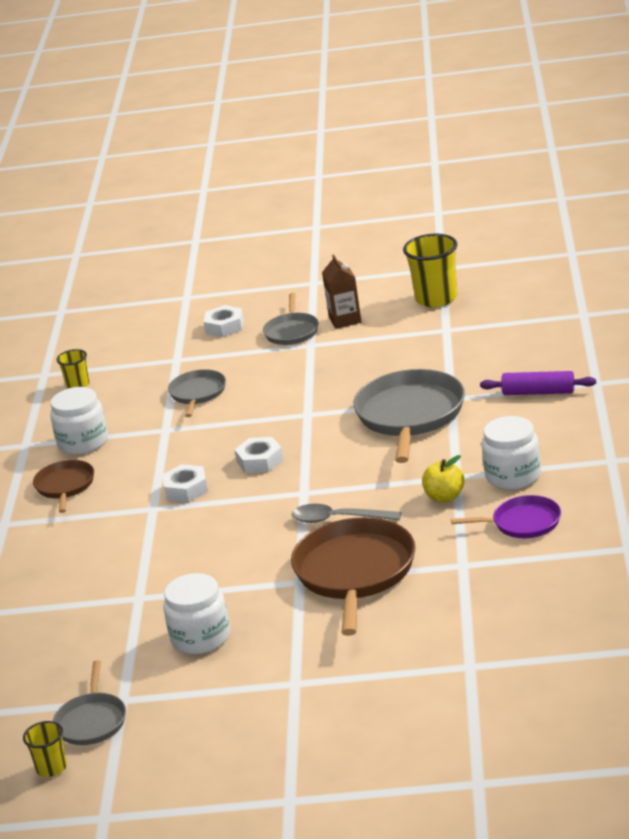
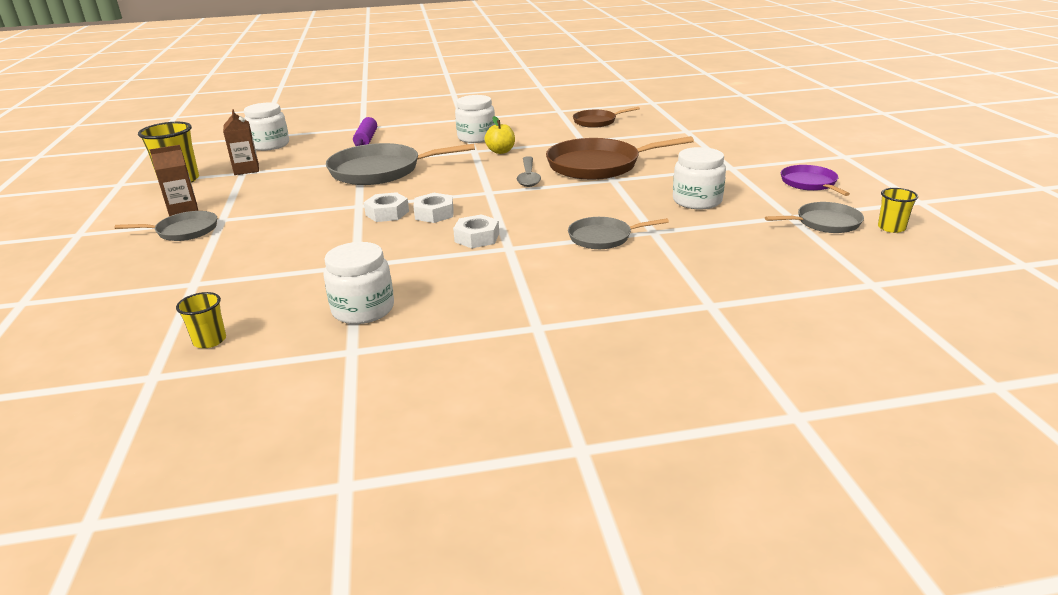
camera: 105 degrees left, 0 degrees up
brown pan [33,460,94,513] -> brown pan moved to [573,107,640,128]
grey pan [168,369,226,417] -> grey pan moved to [568,217,669,249]
white nut [204,305,244,337] -> white nut moved to [364,192,409,222]
purple pan [451,495,561,538] -> purple pan moved to [781,165,850,196]
none -> brown carton [223,109,259,175]
none -> white jar [244,103,289,151]

